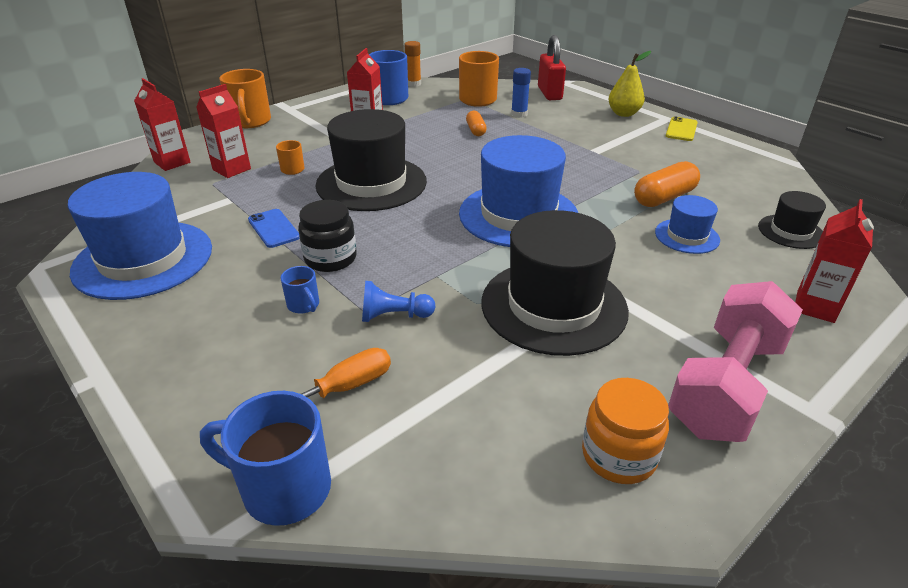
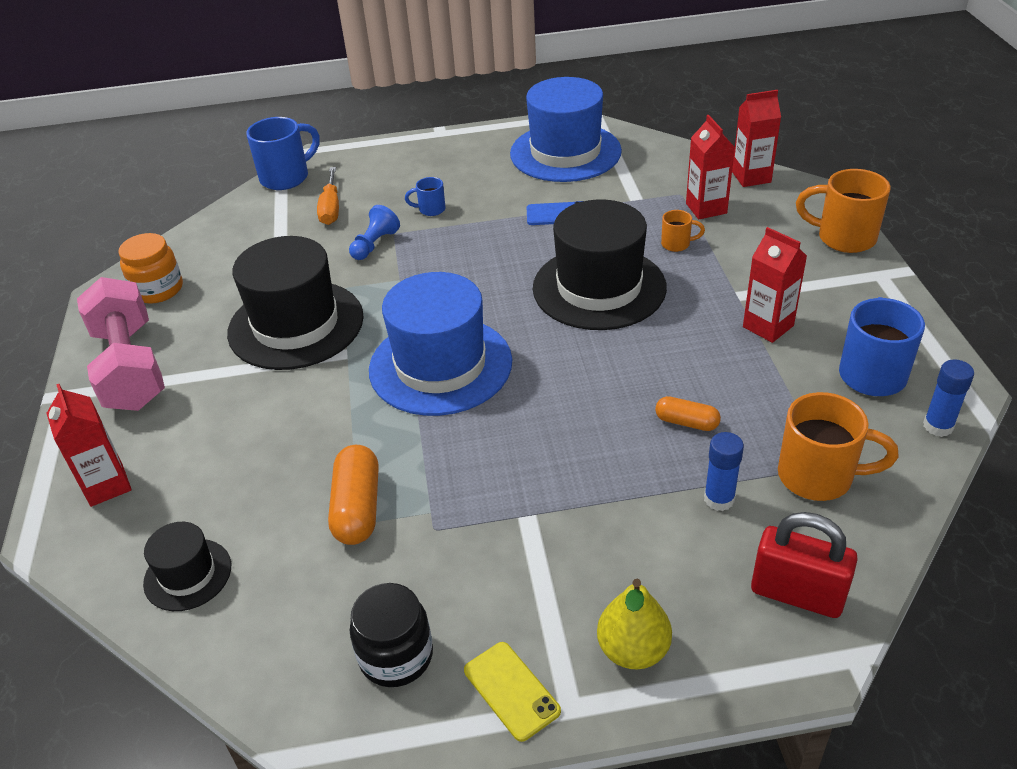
camera: 125 degrees right, 5 degrees up
black jar [298,200,357,272] -> black jar moved to [350,583,433,687]
orange glue stick [404,41,421,87] -> blue glue stick [923,359,974,437]
blue hat [655,195,720,254] -> none

